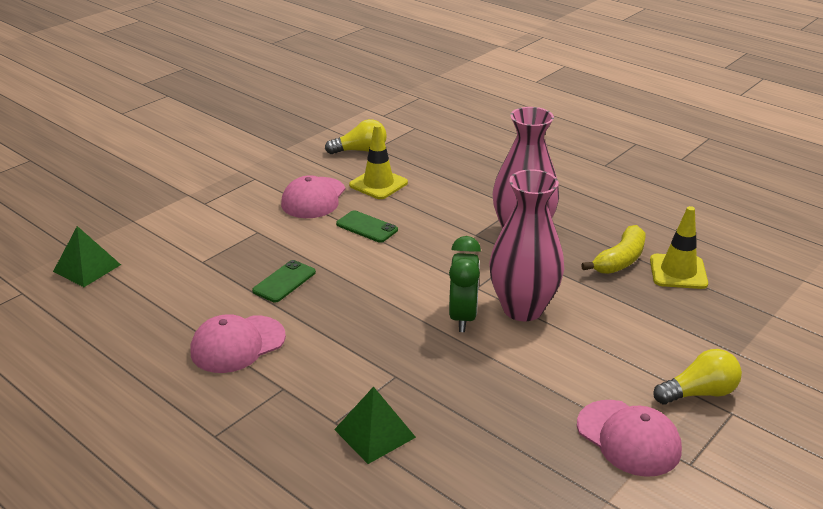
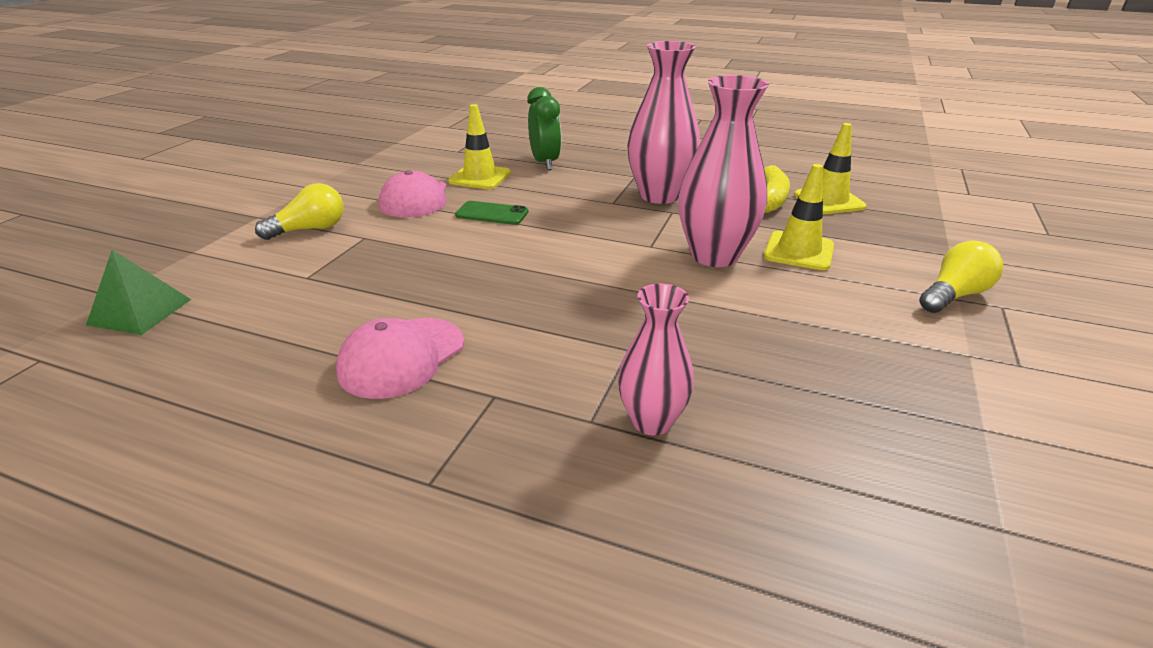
camera: 20 degrees left, 0 degrees up
green phone [252,260,316,302] -> none
yellow light bulb [325,119,387,154] -> yellow light bulb moved to [255,183,344,240]
green pyramid [334,386,416,464] -> pink vase [618,283,694,435]
green clock [449,236,481,332] -> green clock moved to [527,87,561,170]
pink cap [577,400,682,477] -> none
none -> yellow traffic cone [764,164,834,270]

